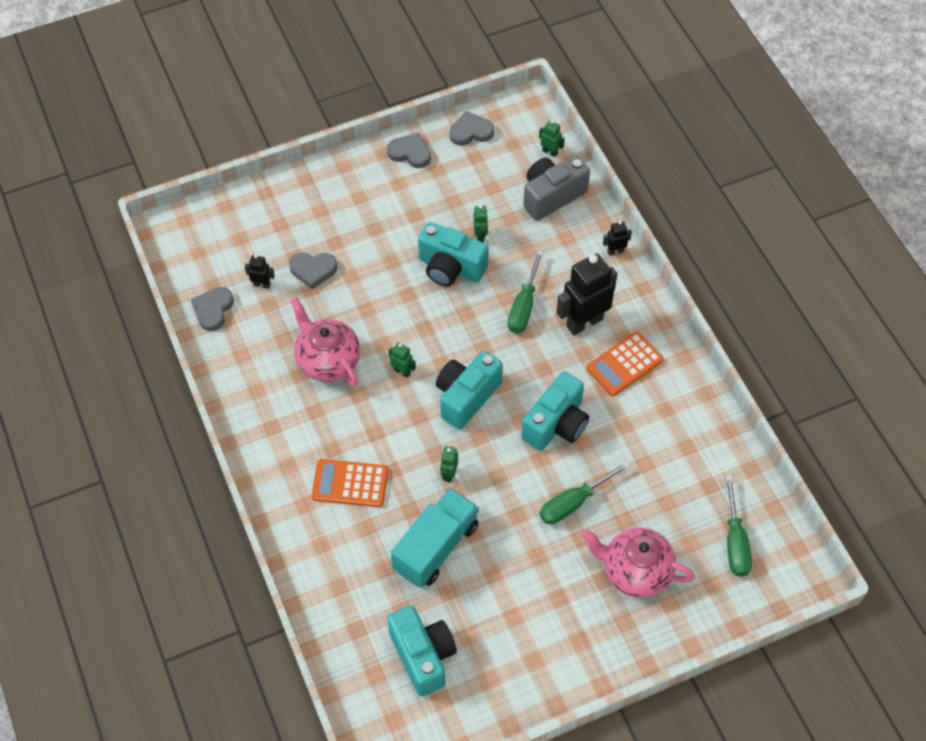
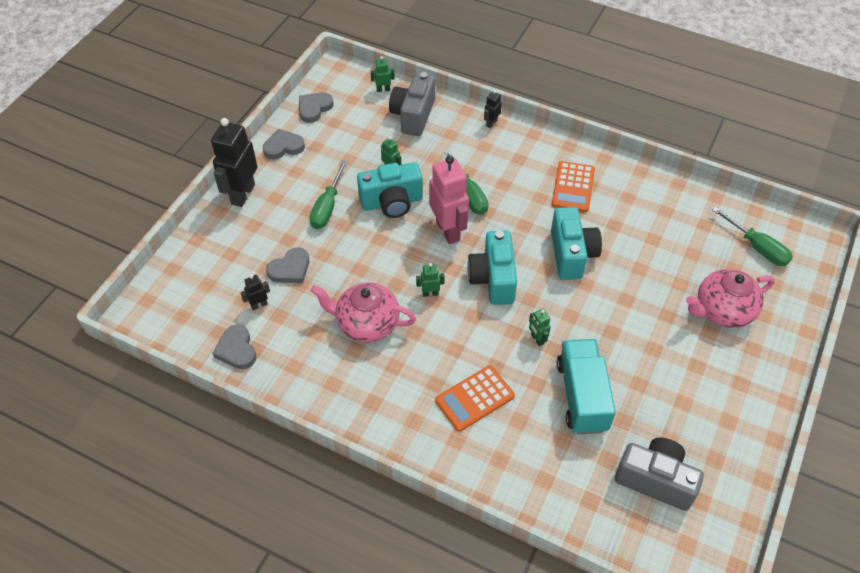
camera: 40 degrees left, 5 degrees down
turquoise camera [387,606,457,697] -> grey camera [615,438,704,511]
green screwdriver [539,462,630,524] -> green screwdriver moved to [309,160,347,229]
black robot [556,253,618,335] -> black robot moved to [211,118,258,207]
none -> pink robot [429,155,469,244]

